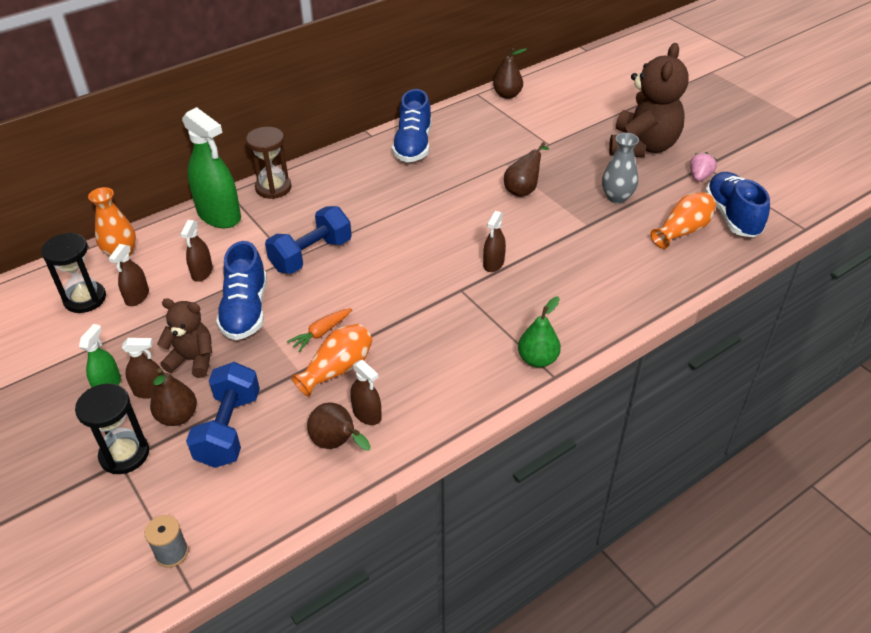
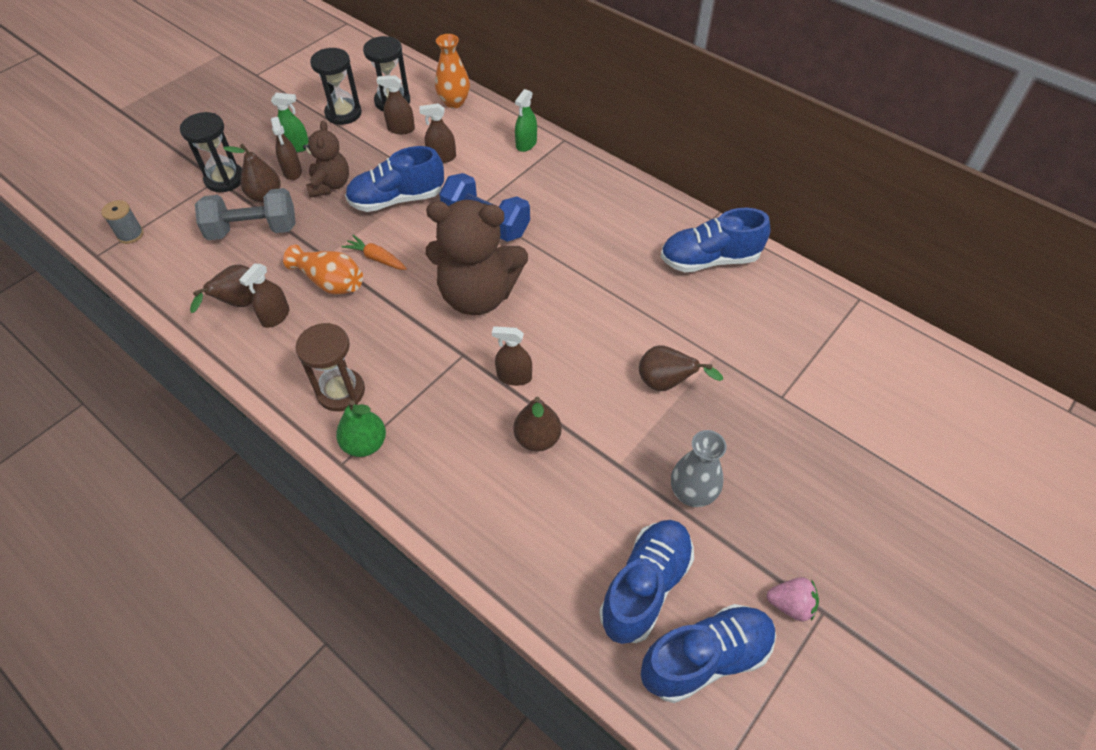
camera: 75 degrees right, 10 degrees up
green spray bottle [182,107,241,228] -> green spray bottle [515,89,537,152], size x0.51
blue dumbbell [186,362,260,468] -> grey dumbbell [195,188,296,240]
brown hourglass [246,127,292,199] -> brown hourglass moved to [295,323,365,411]
brown pear [493,48,527,99] -> brown pear moved to [513,397,562,451]
brown teddy bear [609,43,689,157] -> brown teddy bear moved to [426,200,528,315]
orange vase [650,192,716,249] -> blue shoe [599,520,694,644]
none -> black hourglass [310,48,362,125]

